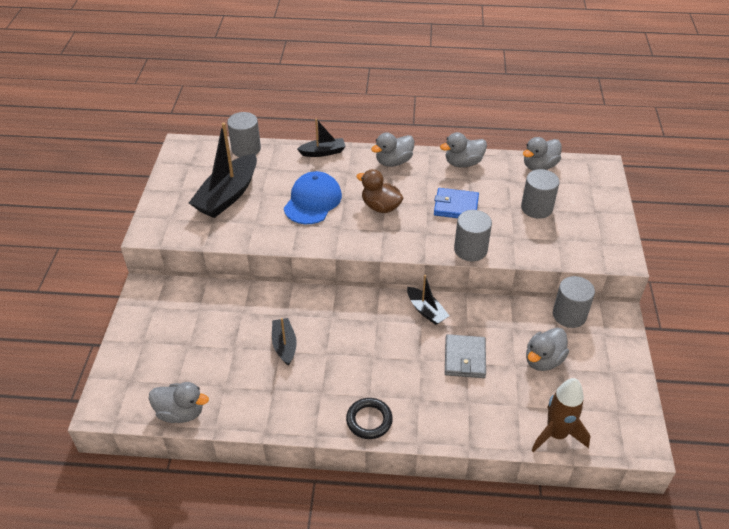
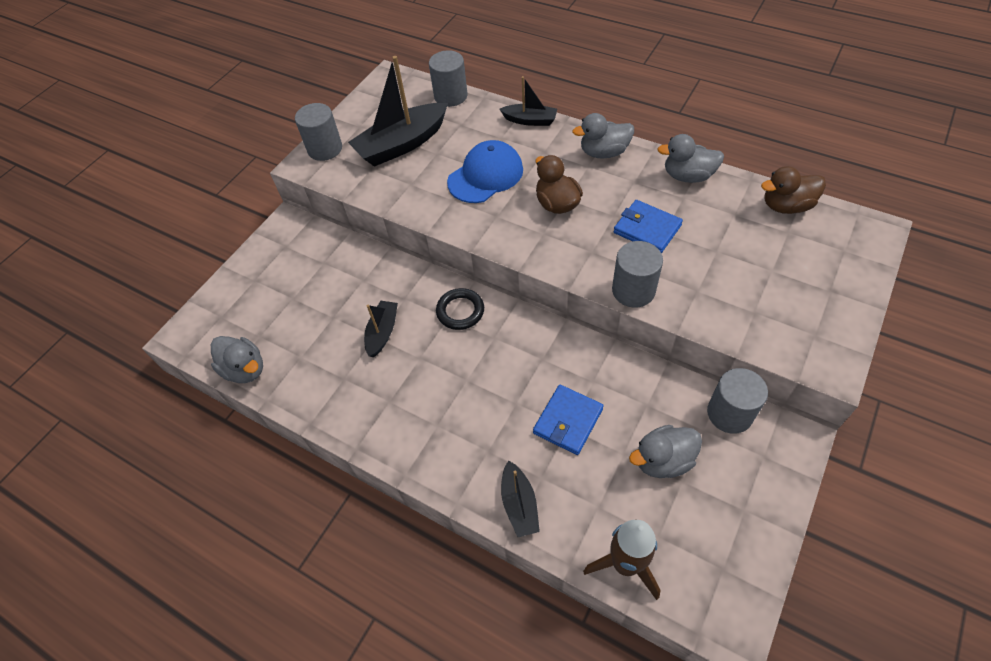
camera: 30 degrees right, 10 degrees up
black ring [346,398,393,439] -> black ring moved to [436,288,484,330]
black boat [407,275,450,325] -> black boat moved to [501,460,540,537]
grey wallet [445,334,486,378] -> blue wallet [533,385,604,455]
grey cylinder [521,169,560,219] -> grey cylinder moved to [295,103,342,161]
grey duck [523,137,562,170] -> brown duck [761,166,826,214]

